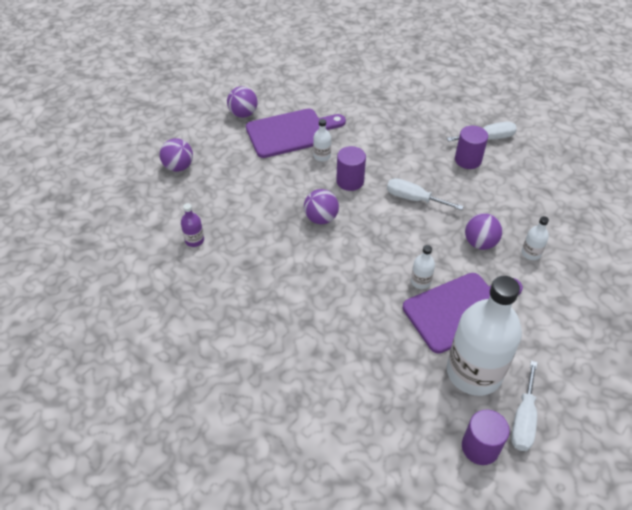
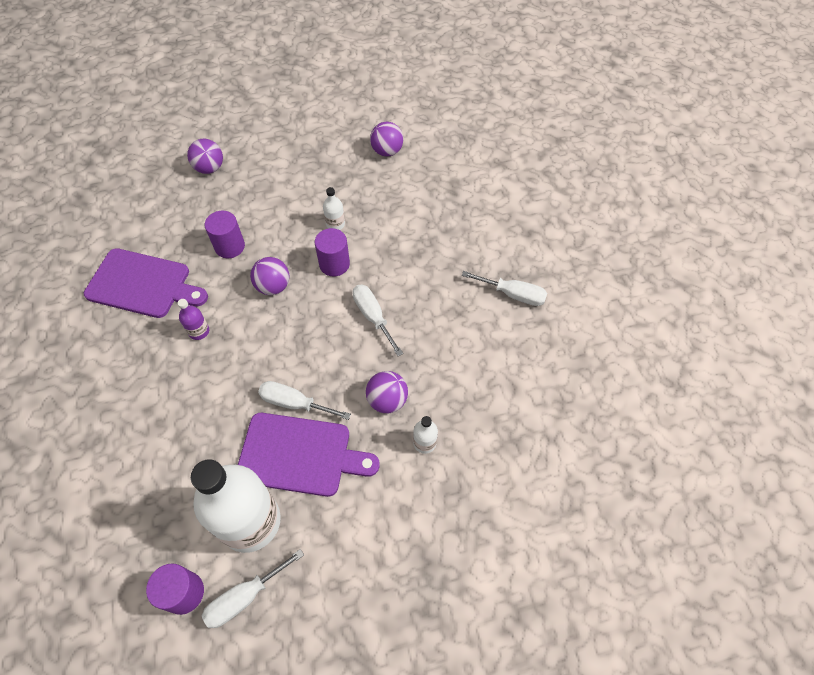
camera: 35 degrees right, 10 degrees up
purple bottle [181,203,204,247] -> purple bottle moved to [178,299,209,340]
purple ball [227,86,258,118] -> purple ball moved to [370,122,403,157]
purple cutting board [246,109,346,158] -> purple cutting board moved to [84,248,208,318]
white bottle [411,245,435,289] -> white screwdriver [258,381,351,420]
purple cylinder [455,126,488,169] -> purple cylinder moved to [205,211,245,258]

